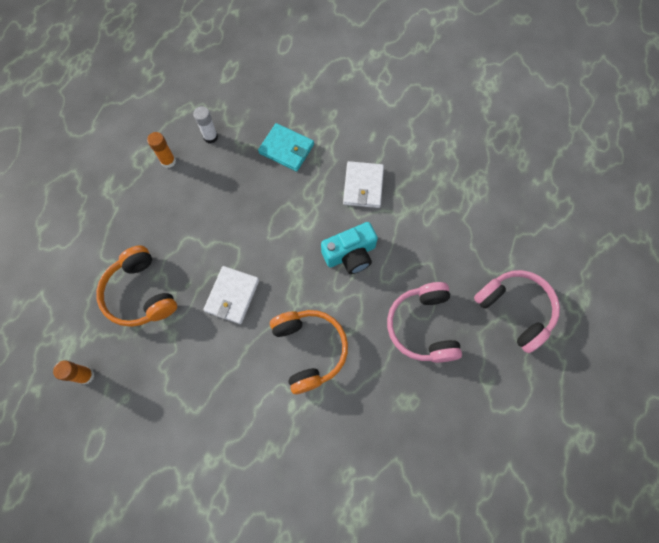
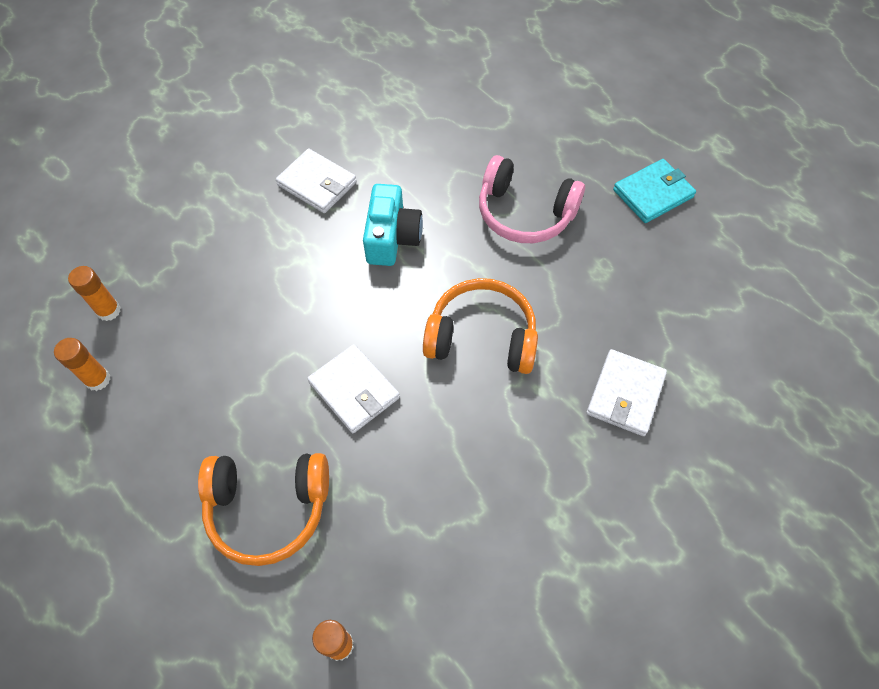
camera: 60 degrees left, 10 degrees down
white glue stick [193,106,218,144] -> orange glue stick [68,266,121,321]
turquoise wallet [258,123,314,172] -> turquoise wallet moved to [613,159,696,223]
pink headphones [474,270,560,353] -> none
none -> white wallet [586,349,667,436]

